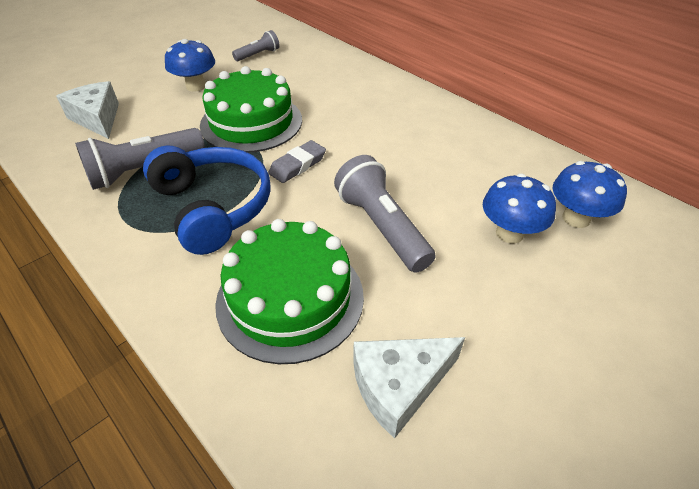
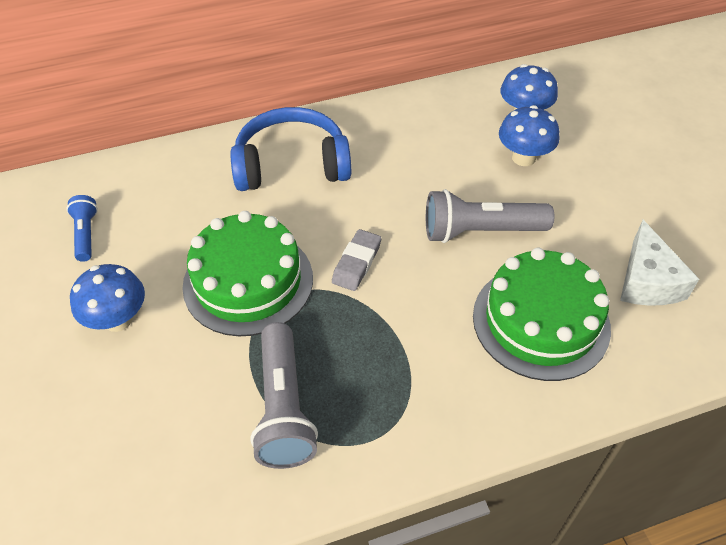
camera: 65 degrees left, 5 degrees up
white cheese [56,81,119,139] -> none
blue headphones [143,146,271,255] -> blue headphones moved to [230,107,351,191]
grey flashlight [232,30,280,61] -> blue flashlight [66,195,98,262]
grey eraser [268,140,326,183] -> grey eraser turned 45 degrees clockwise [332,229,381,291]

